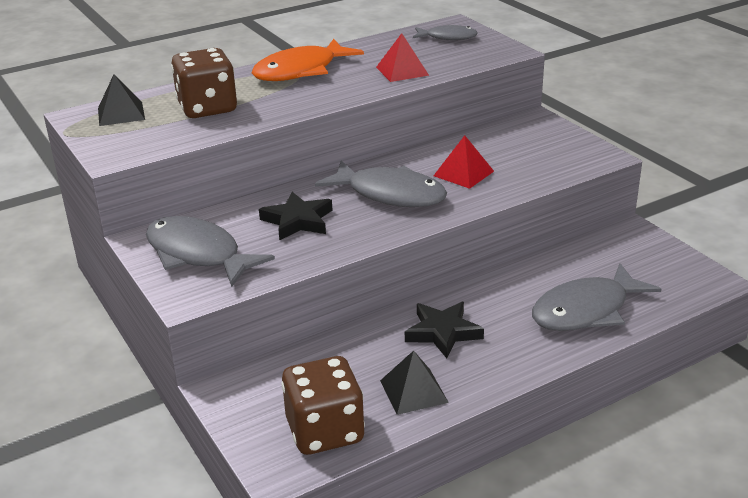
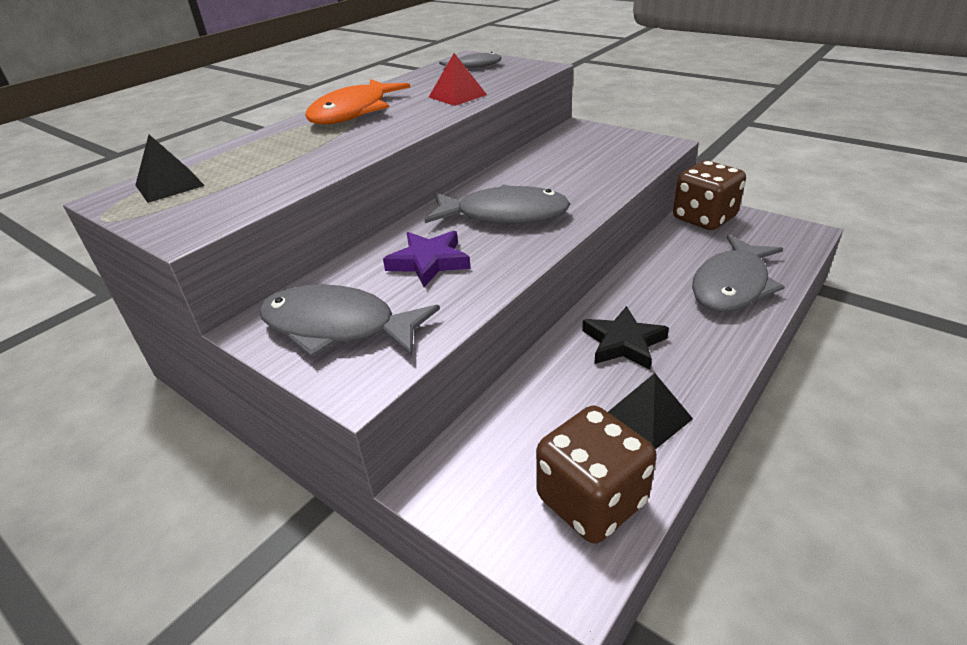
camera: 20 degrees left, 5 degrees up
brown dice [171,48,237,118] -> brown dice moved to [673,161,746,230]
black star [259,192,332,241] -> purple star [383,231,471,287]
red pyramid [433,135,494,189] -> none

